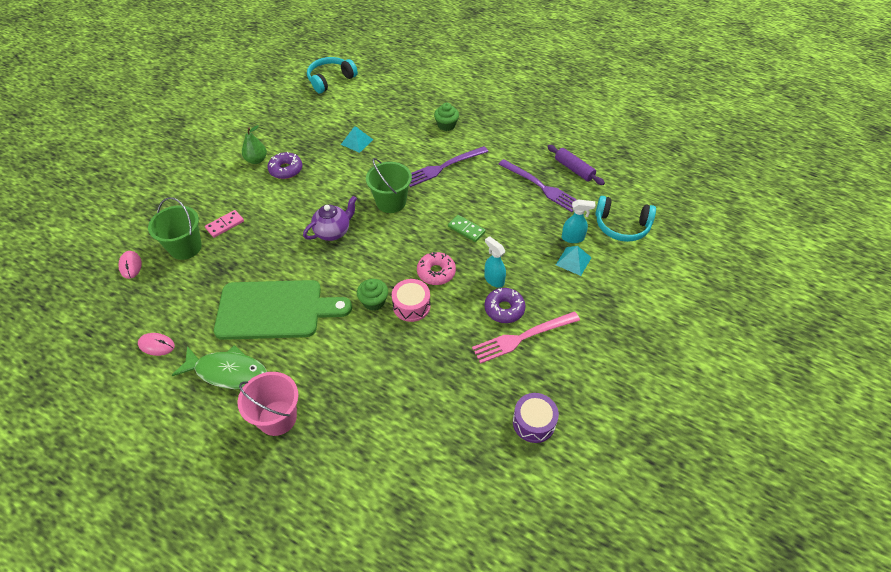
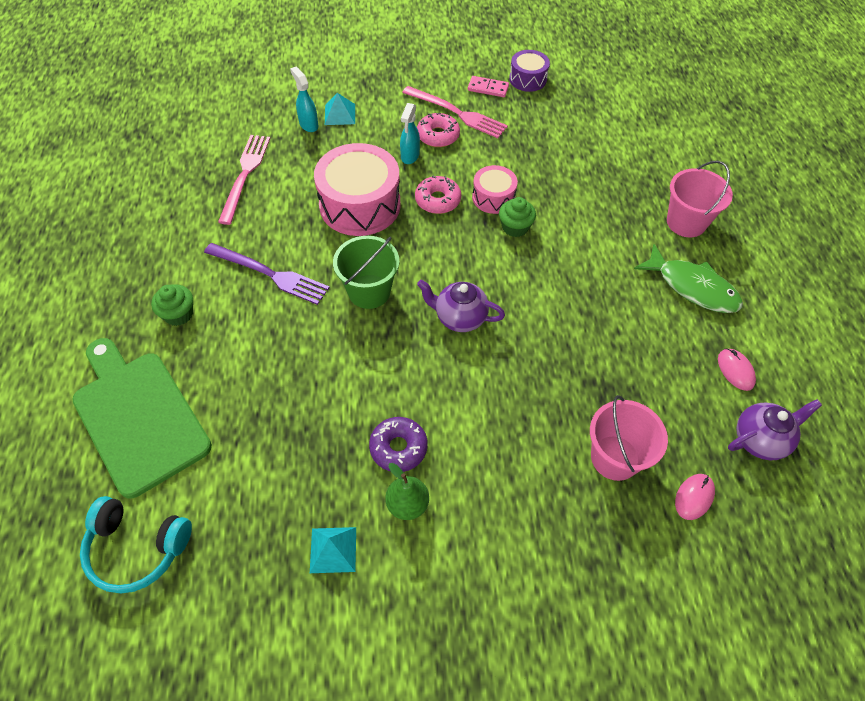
camera: 125 degrees left, 5 degrees up
green bucket [148,197,202,260] -> pink bucket [590,395,668,481]
green fish [171,345,267,389] -> green fish turned 150 degrees clockwise [634,244,743,313]
pink domino [205,210,244,238] -> pink domino moved to [468,76,509,97]
green cutting board [214,280,352,340] -> green cutting board moved to [72,338,212,499]
turquoise pyramid [341,126,373,153] -> turquoise pyramid moved to [310,527,356,573]
green domino [448,215,486,242] -> pink drum [314,143,401,236]
purple donut [484,288,526,323] -> pink donut [417,113,460,147]
purple fork [498,159,577,212] -> pink fork [218,135,270,225]
purple rolling pin [547,145,605,185] -> none
turquoise headphones [595,196,656,242] -> none
none -> purple teapot [728,399,822,461]

